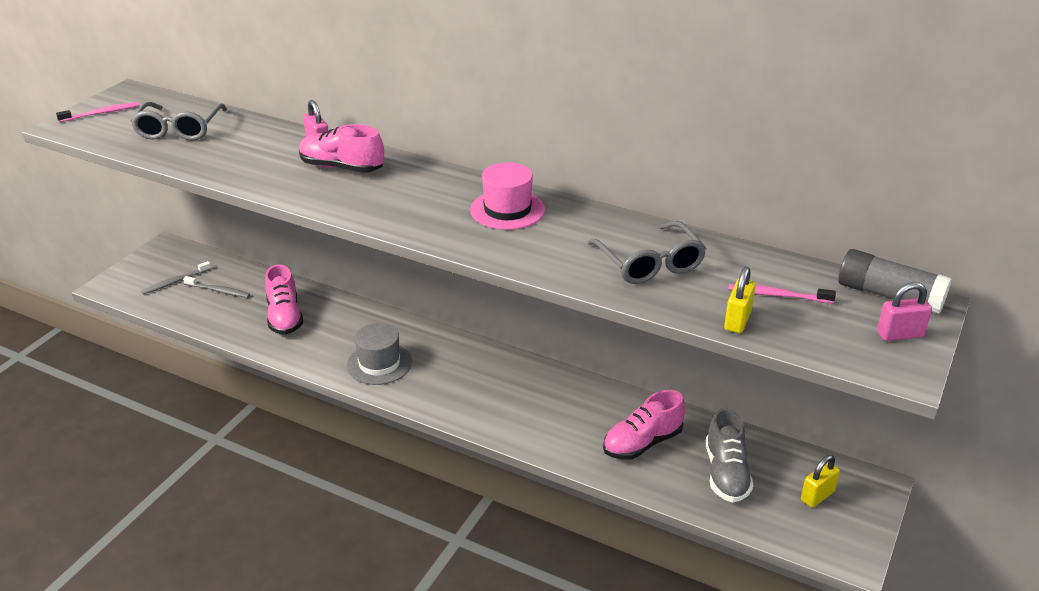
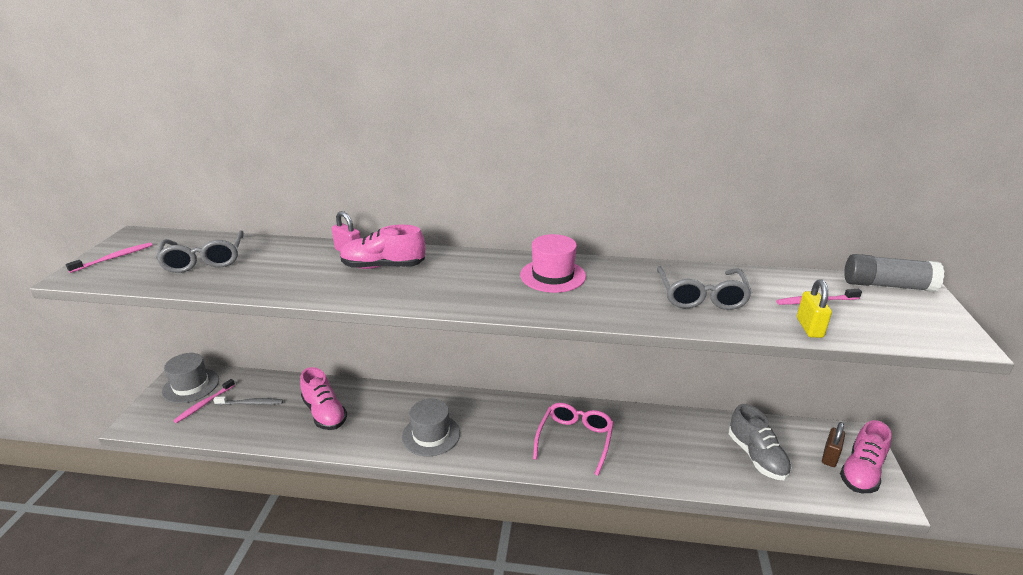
camera: 20 degrees left, 5 degrees down
grey toothbrush [141,261,211,294] -> pink toothbrush [173,379,235,423]
grey glasses [587,221,706,284] -> grey glasses turned 45 degrees clockwise [657,266,752,310]
pink shoe [603,390,685,460] -> pink shoe moved to [840,420,892,493]
yellow padlock [801,455,840,508] -> brown padlock [822,422,845,467]
pink padlock [877,282,932,341] -> none
none -> grey hat [162,353,219,403]
none -> pink glasses [533,403,614,476]

